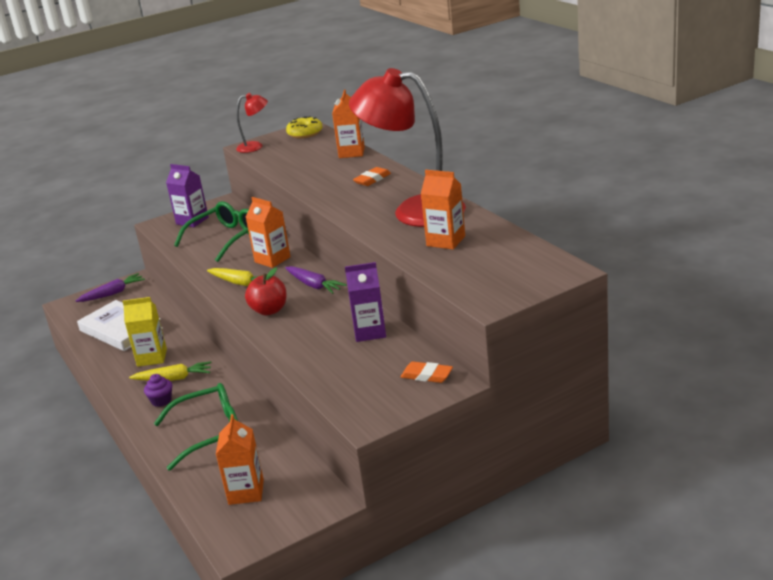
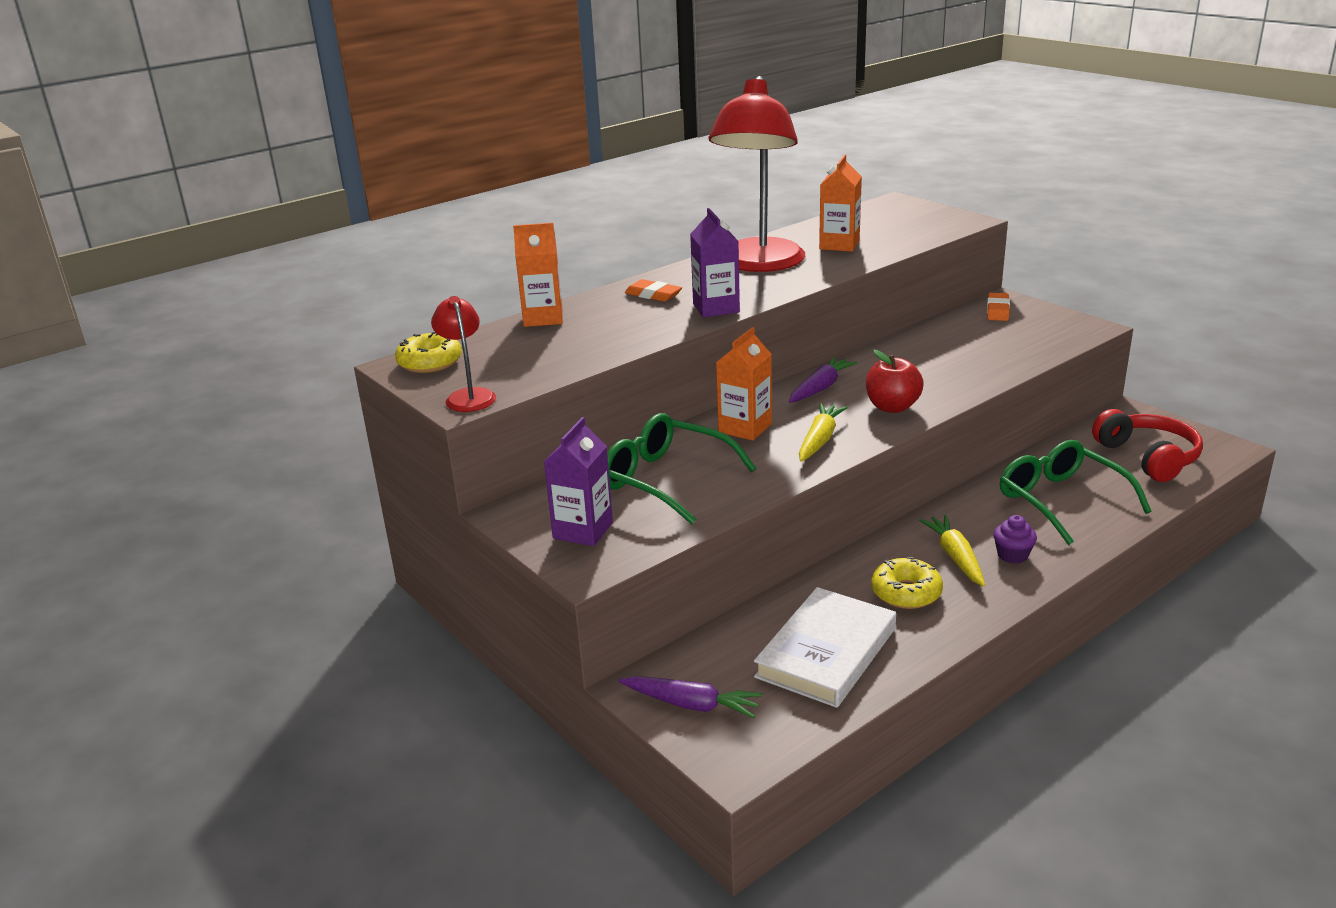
camera: 100 degrees left, 0 degrees up
purple carrot [76,273,145,302] -> purple carrot turned 150 degrees clockwise [619,676,762,718]
yellow carton [122,297,167,367] -> yellow donut [871,557,943,609]
orange carton [216,414,264,505] -> red headphones [1092,409,1203,482]
purple carton [345,262,386,342] -> purple carton moved to [690,208,740,318]

